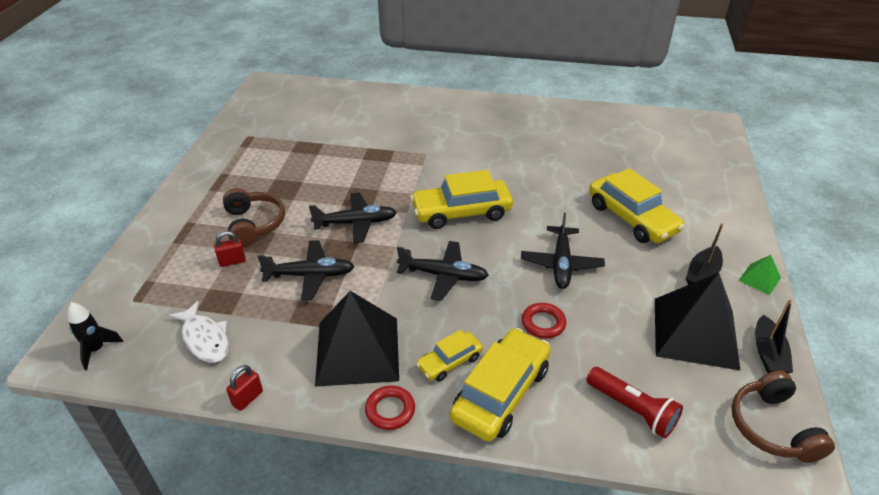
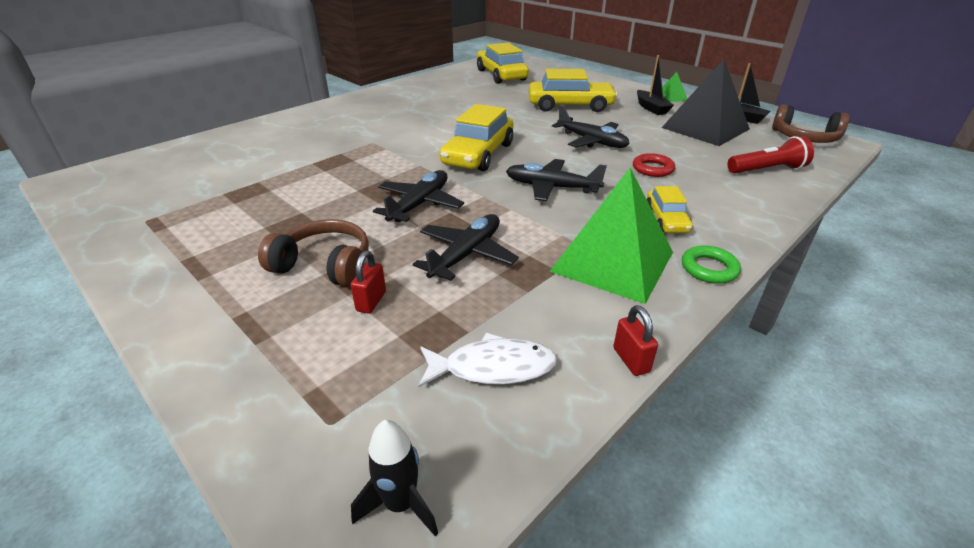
camera: 55 degrees left, 5 degrees down
black pyramid [315,291,399,387] -> green pyramid [549,168,673,304]
red ring [365,385,415,430] -> green ring [682,245,741,284]
black plane [397,241,489,301] -> black plane turned 120 degrees counterclockwise [506,159,607,201]
yellow car [450,328,551,442] -> yellow car moved to [477,43,529,84]

